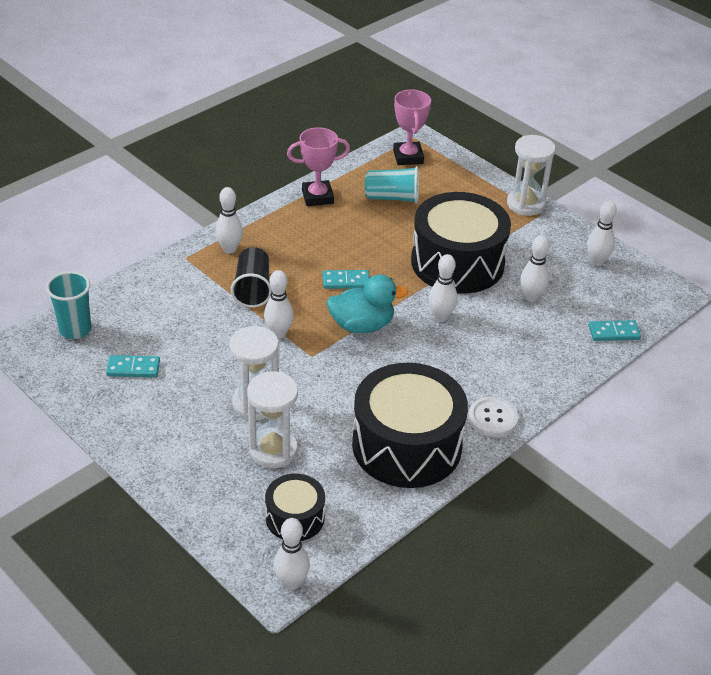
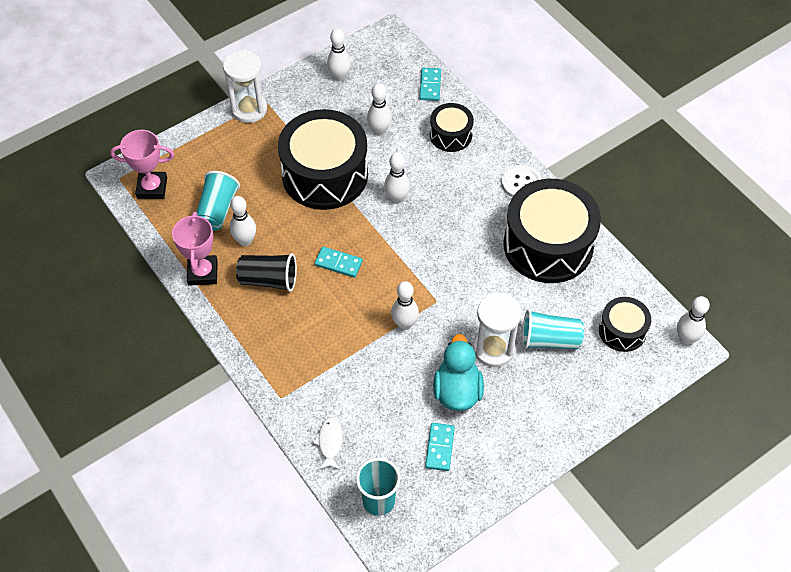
camera: 80 degrees left, 15 degrees up
white bowling pin [215,187,243,254] -> white bowling pin moved to [230,196,256,246]
black cup [231,247,272,308] -> black cup moved to [236,253,297,292]
white hourglass [247,371,298,468] -> turquoise cup [522,309,584,350]
turquoise domino [323,270,370,289] -> turquoise domino turned 75 degrees counterclockwise [314,247,363,278]
turquoise duck [327,274,408,333] -> turquoise duck moved to [433,334,484,411]
none -> white fish [313,417,343,470]
none -> black drum [430,103,474,152]

